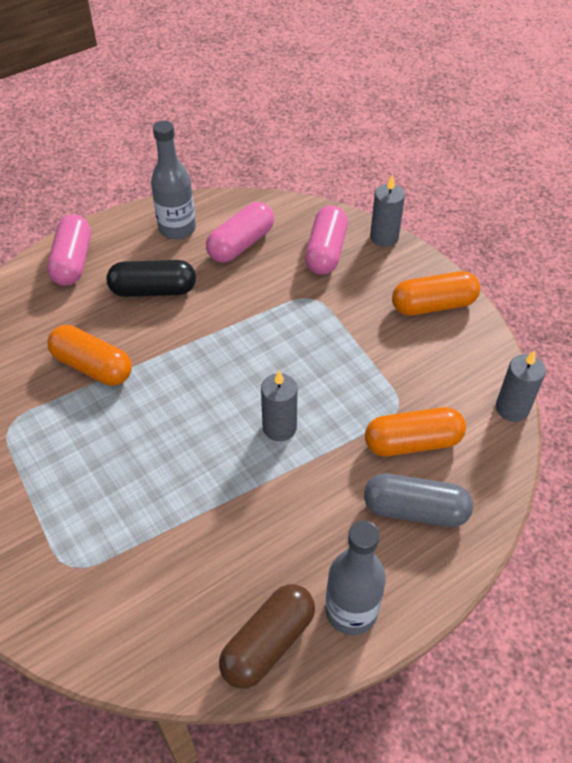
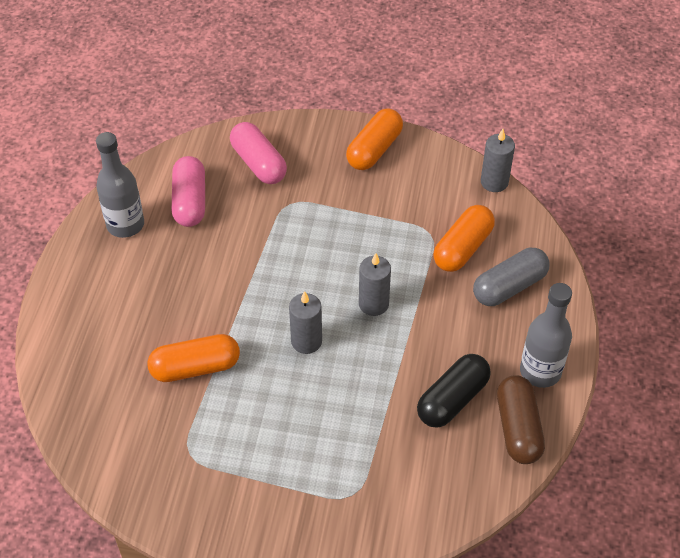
camera: 45 degrees left, 0 degrees up
pink capsule [47,215,91,286] -> none
black capsule [107,260,196,297] -> black capsule moved to [417,354,491,428]
grey candle [370,175,405,247] -> grey candle moved to [289,291,322,354]

